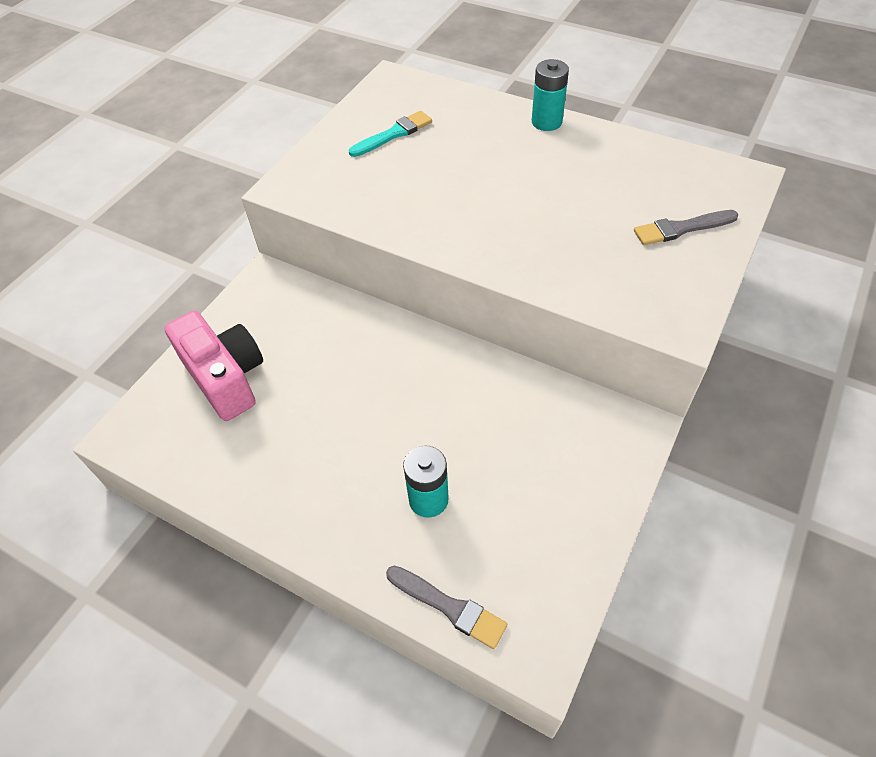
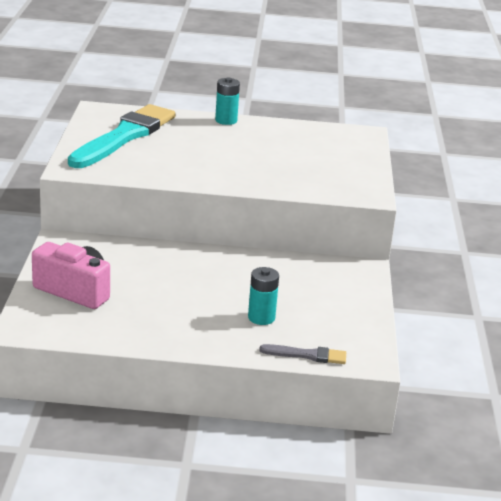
camera: 30 degrees left, 25 degrees down
turquoise brush [349,111,432,157] -> turquoise brush [68,104,176,168], size x2.27
grey brush [634,210,738,245] -> none

